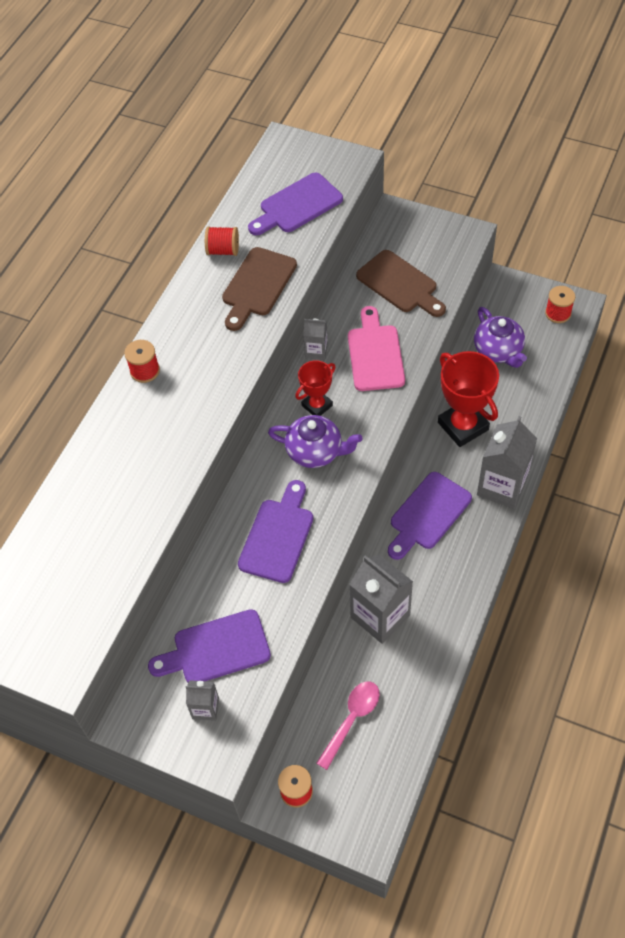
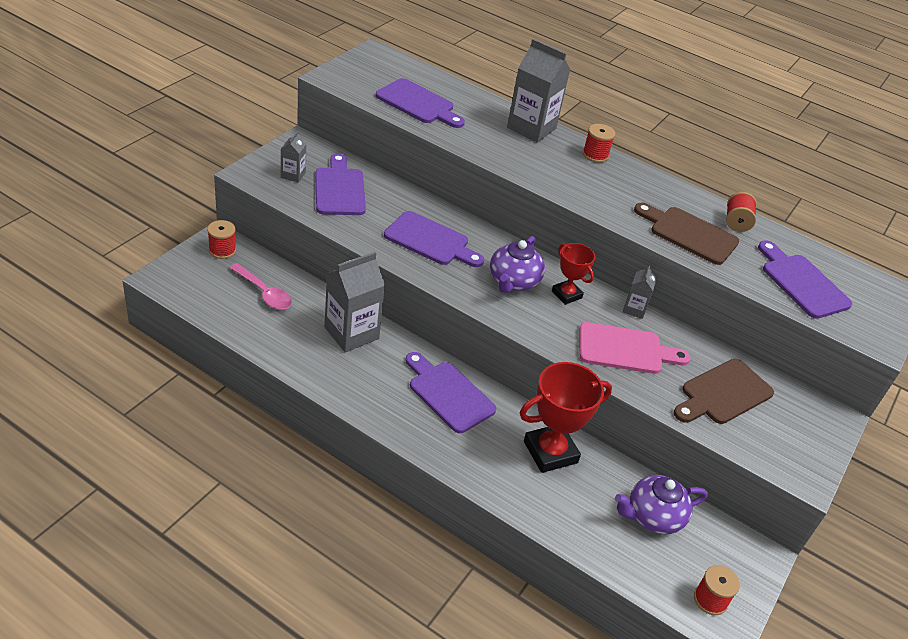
camera: 90 degrees right, 15 degrees down
grey carton [477,416,537,509] -> grey carton moved to [507,39,571,143]
none -> purple cutting board [376,78,465,128]

